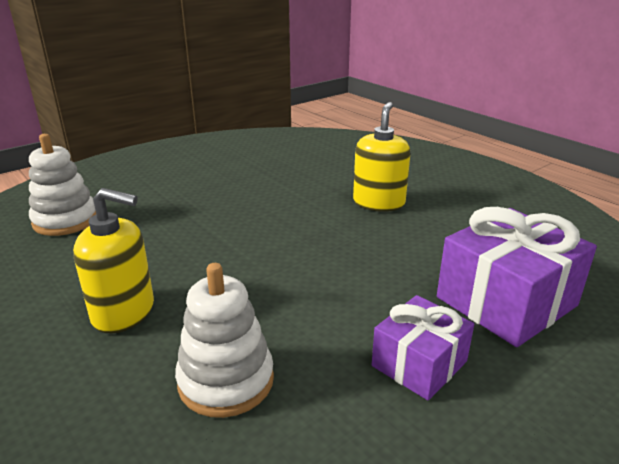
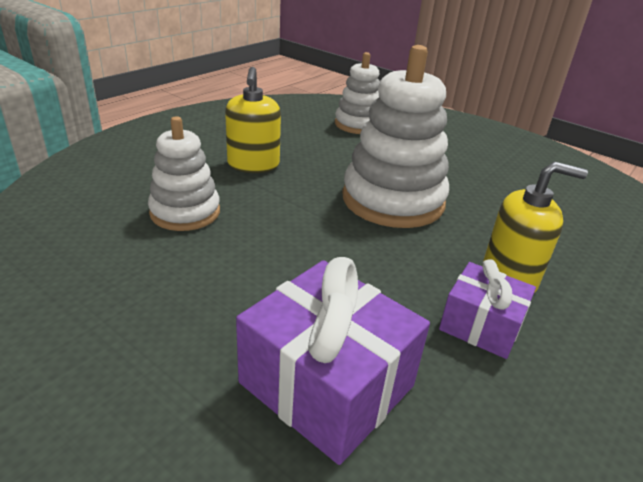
camera: 75 degrees right, 5 degrees up
purple gift [372,295,474,401] -> purple gift moved to [439,259,536,359]
none -> white stacking toy [342,45,449,228]

